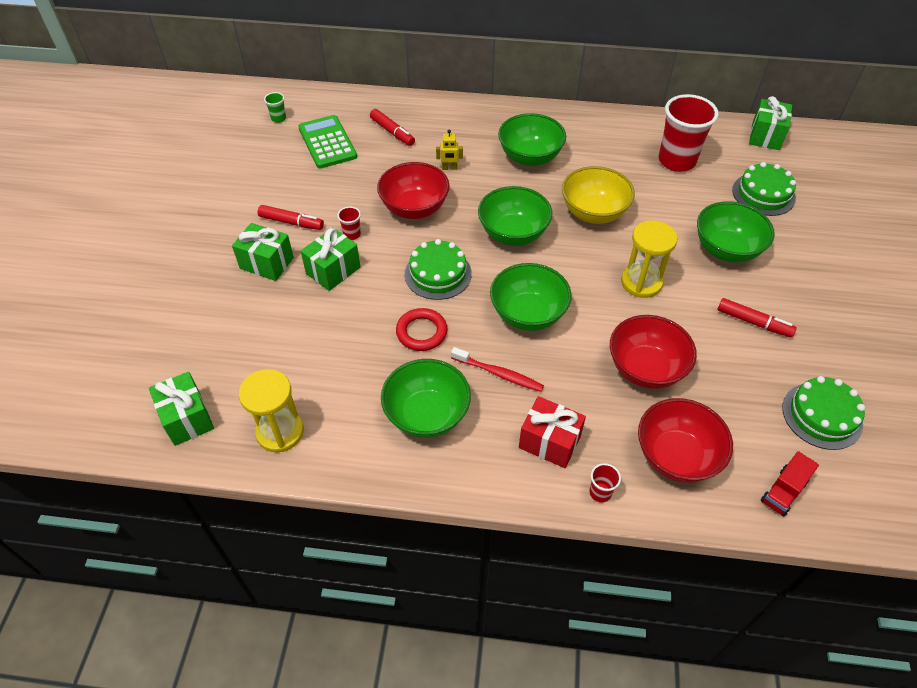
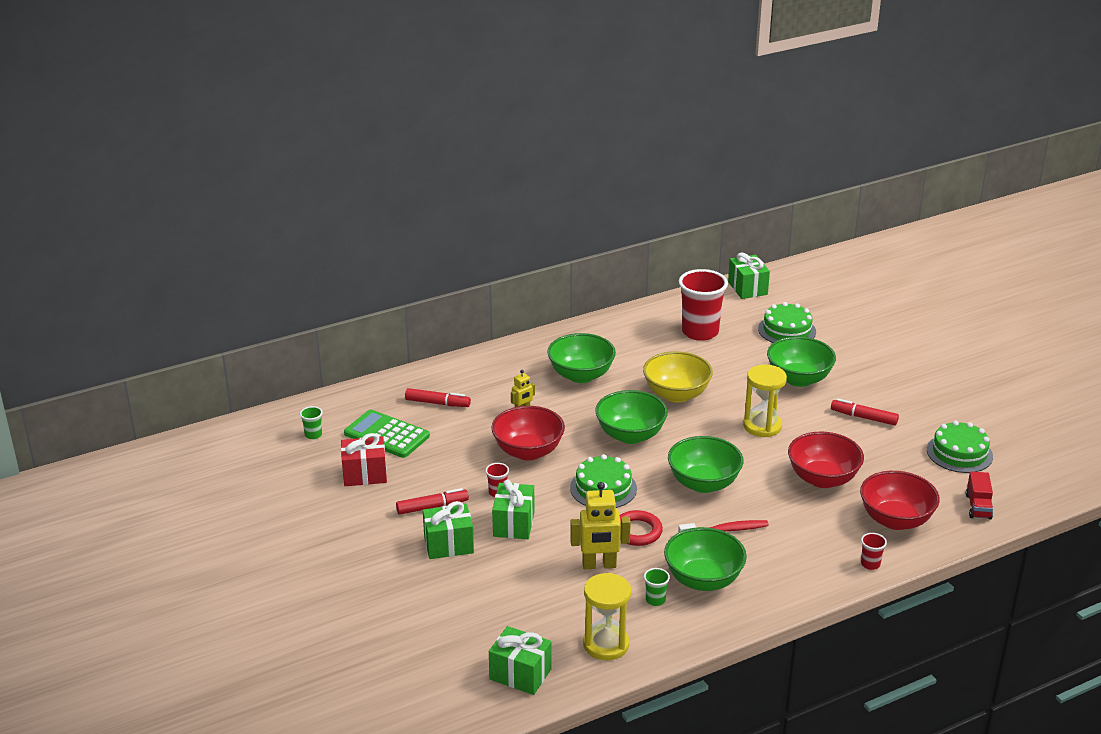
camera: 35 degrees left, 20 degrees down
red gift [519,396,586,468] -> red gift moved to [341,433,387,486]
red marker [717,298,796,337] -> red marker turned 150 degrees counterclockwise [831,399,899,426]
none -> yellow robot [570,482,631,569]
none -> green cup [644,568,670,606]

